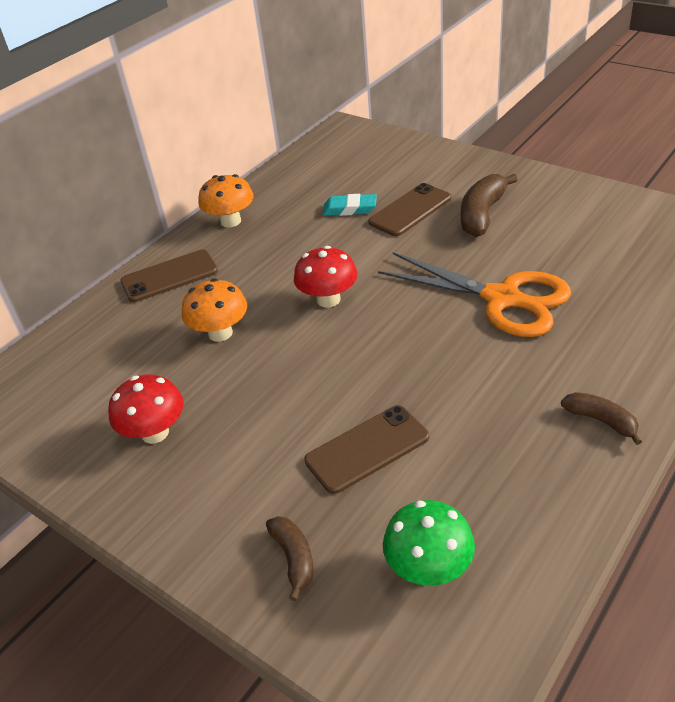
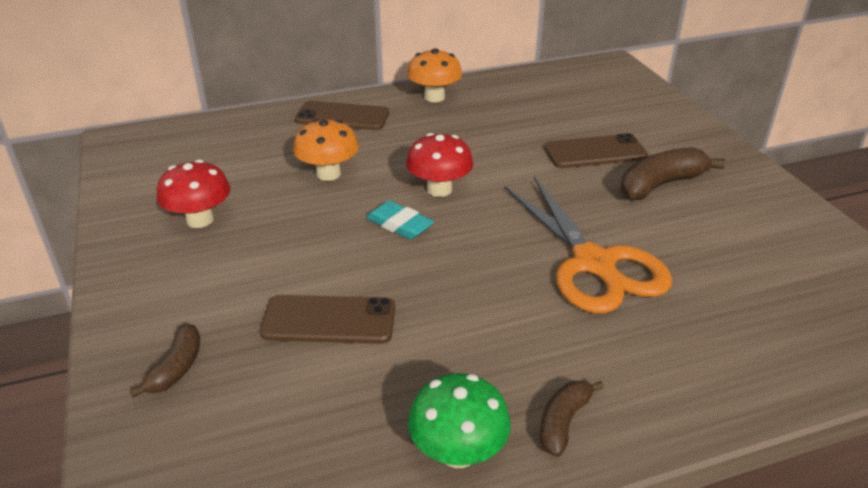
camera: 30 degrees right, 5 degrees down
turquoise eraser [323,194,377,216] -> turquoise eraser moved to [366,201,434,240]
green mushroom [383,500,475,586] -> green mushroom moved to [408,373,511,468]
brown banana [561,392,642,445] -> brown banana turned 135 degrees counterclockwise [540,381,604,457]

